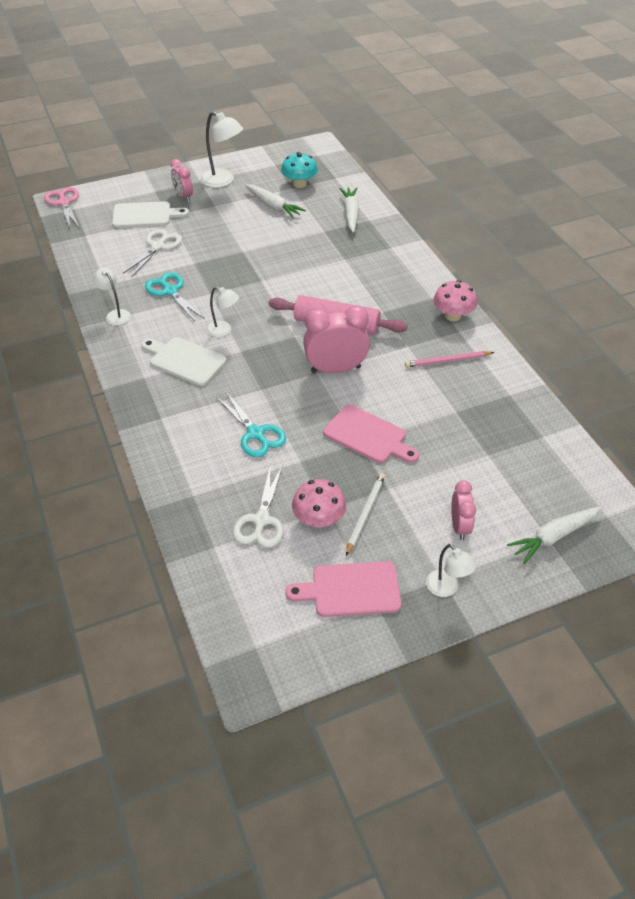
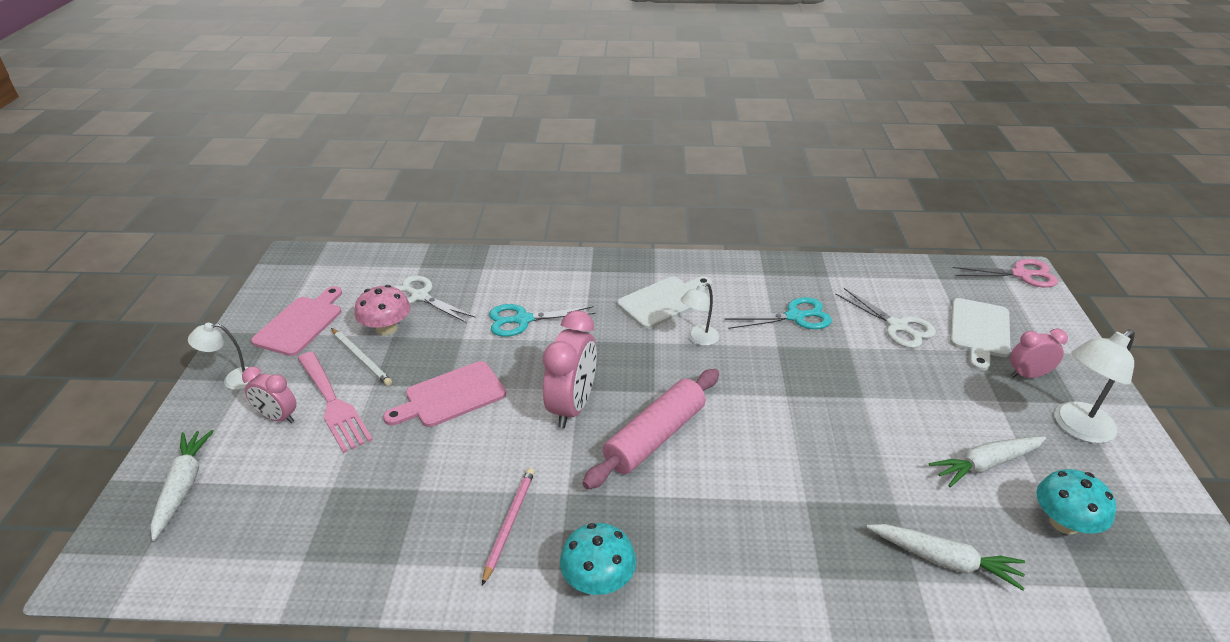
camera: 115 degrees right, 10 degrees down
white lamp [93,268,131,325] -> none
pink mushroom [433,280,477,321] -> turquoise mushroom [560,523,636,595]
none -> pink fork [297,351,373,453]

